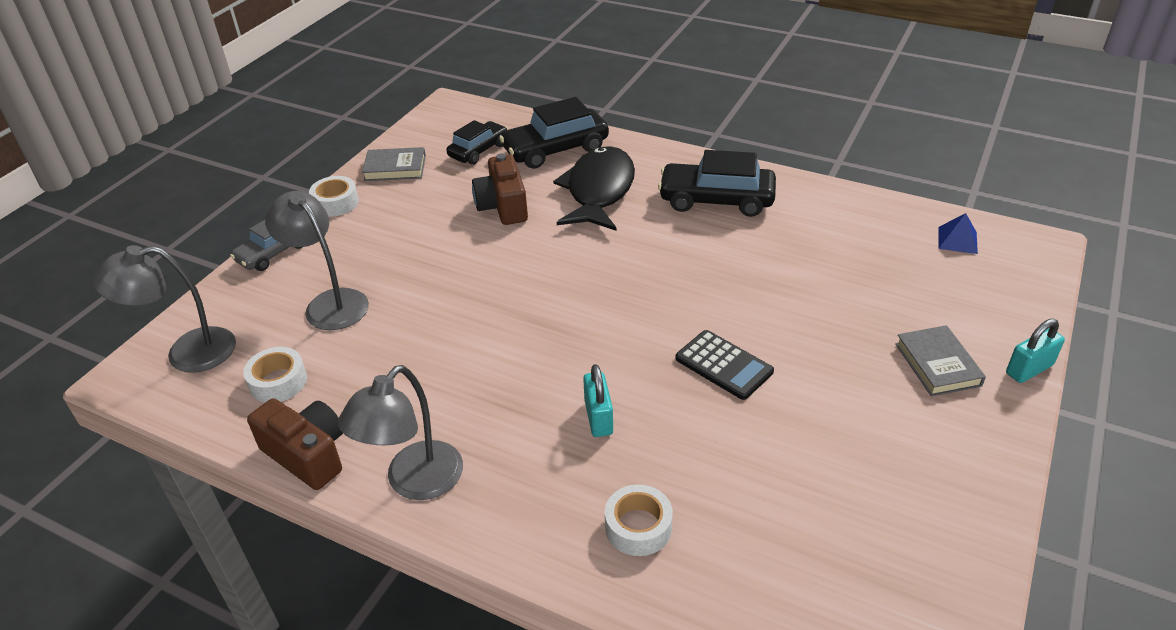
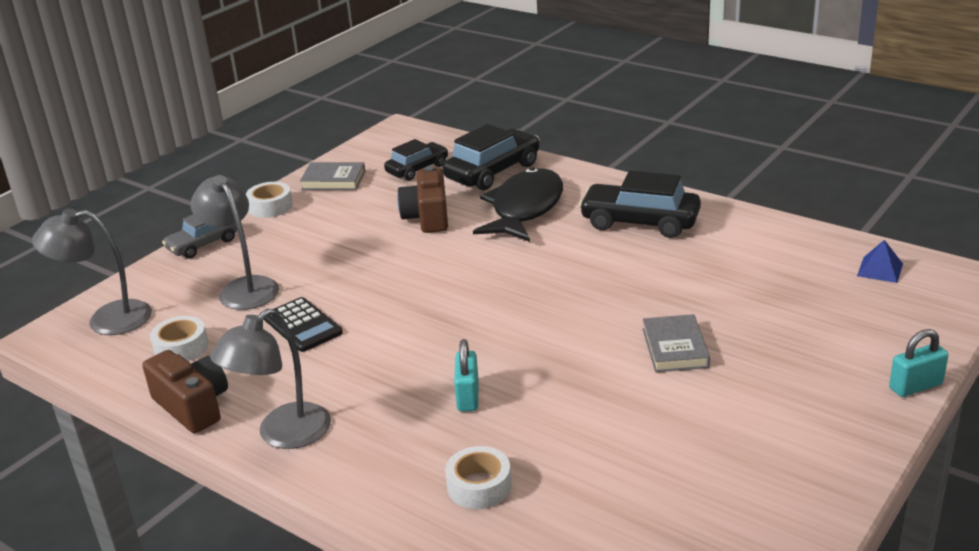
camera: 10 degrees right, 10 degrees down
black car [499,97,609,169] -> black car turned 150 degrees clockwise [443,124,540,190]
black calculator [676,330,774,400] -> black calculator moved to [264,297,343,352]
grey book [895,325,986,396] -> grey book moved to [643,314,710,372]

